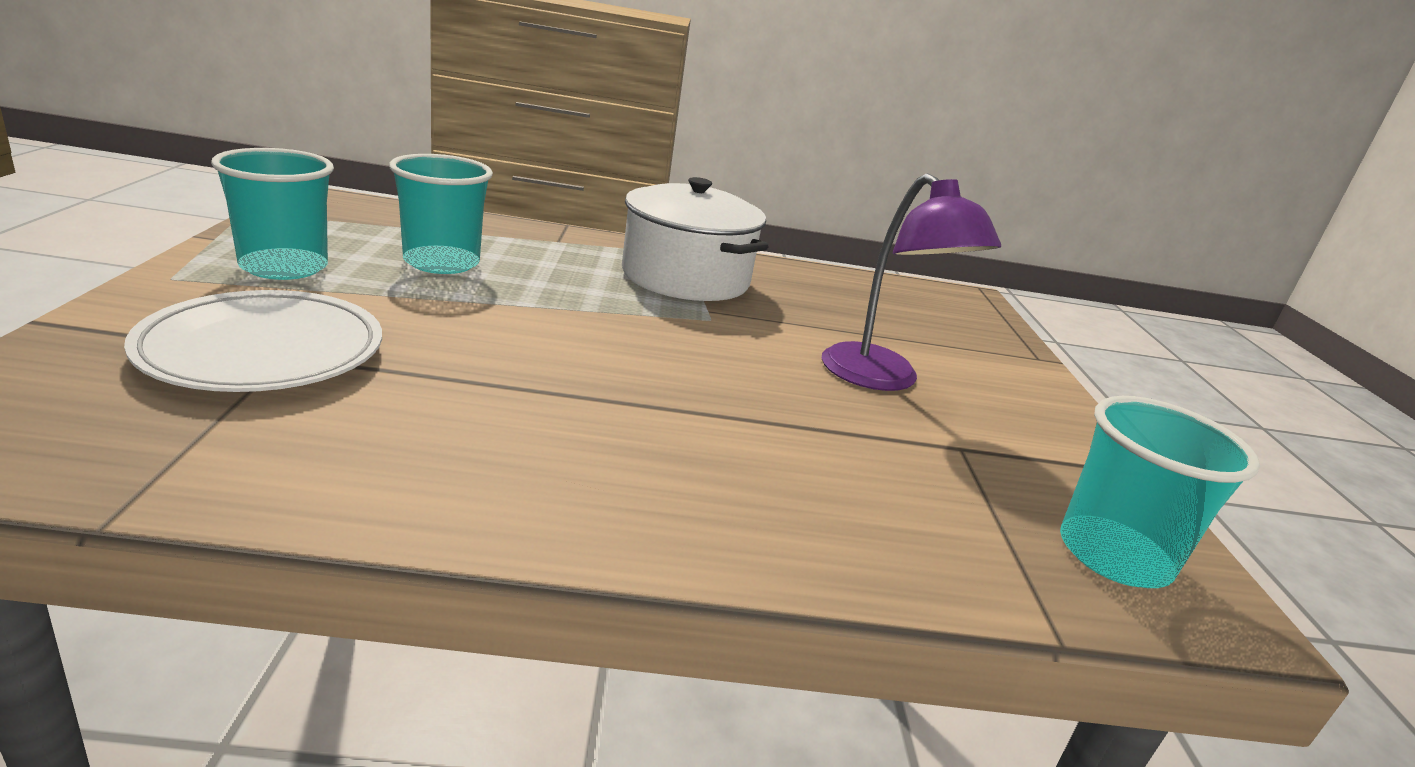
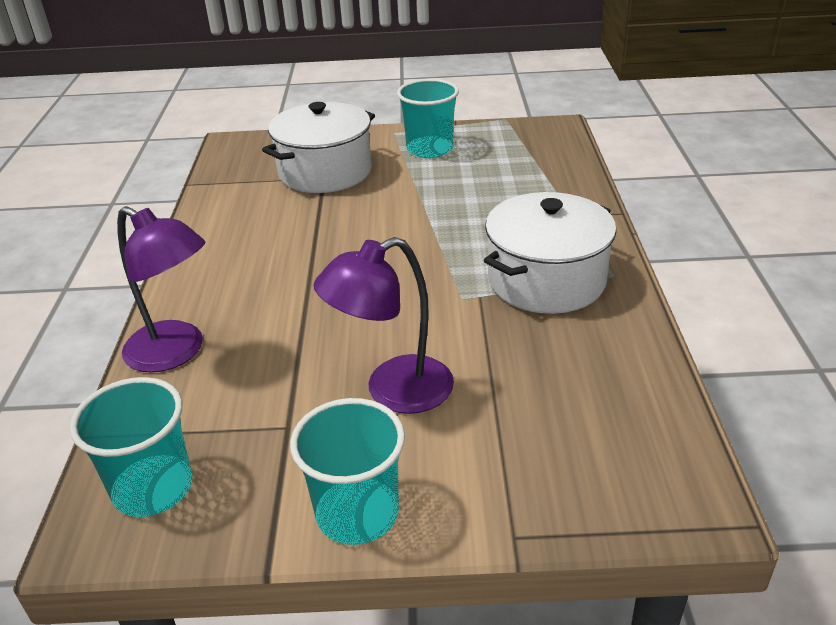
camera: 95 degrees right, 10 degrees up
white plate [124,290,382,392] -> white pot [262,102,375,193]
turquoise cup [389,154,493,274] -> turquoise cup moved to [290,398,405,545]
none -> purple lamp [117,206,205,373]

